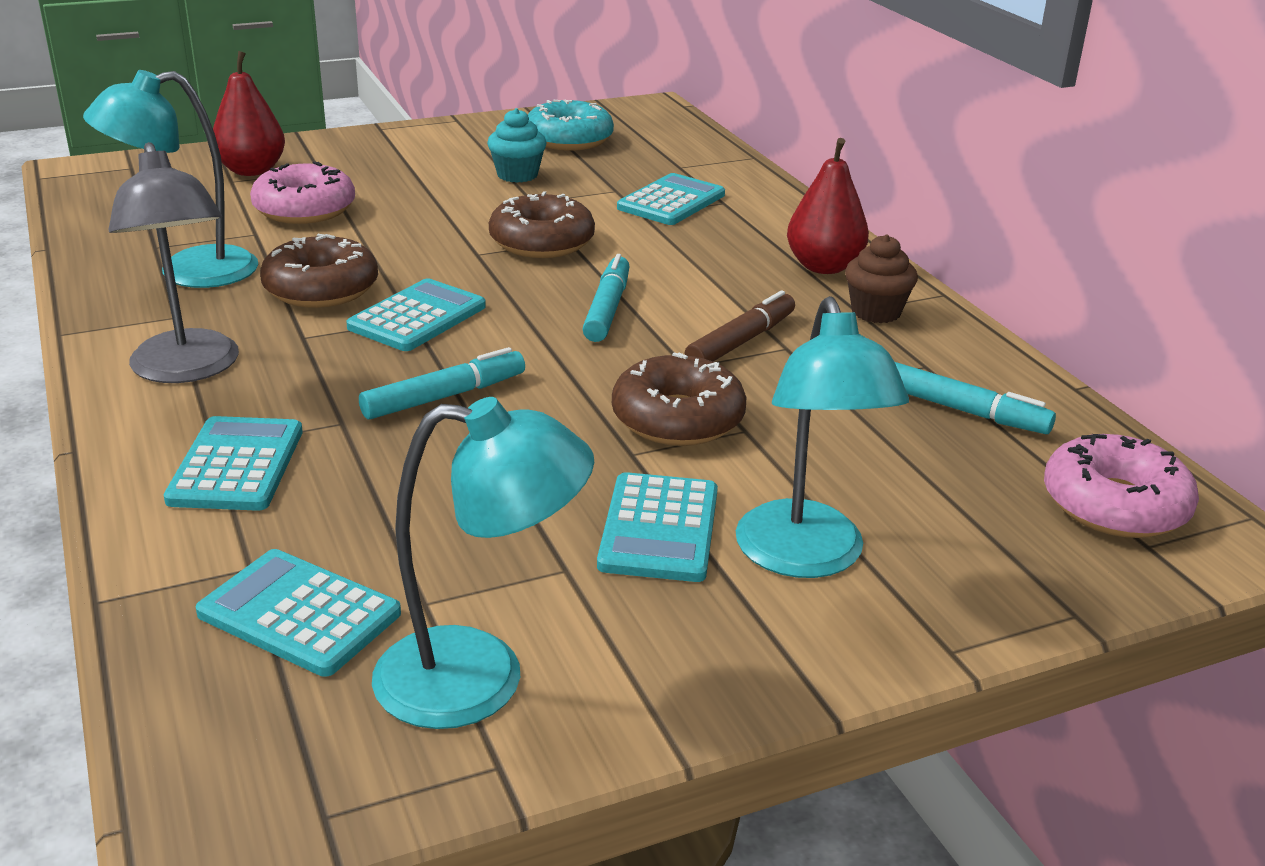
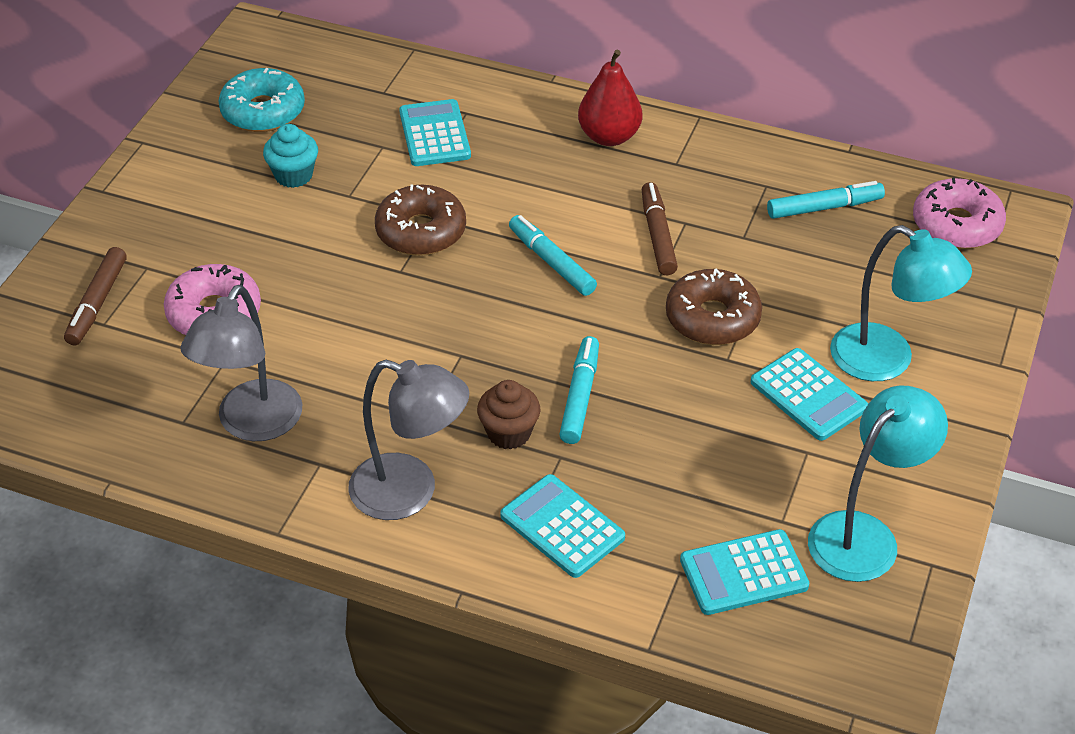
camera: 45 degrees left, 15 degrees up
turquoise lamp [83,70,258,288] -> grey lamp [181,285,302,441]
red pear [213,51,285,176] -> brown marker [64,247,127,345]
brown donut [260,234,378,308] -> none
turquoise calculator [346,278,486,351] -> none
brown cupcake [845,234,918,323] -> brown cupcake moved to [477,380,541,450]

